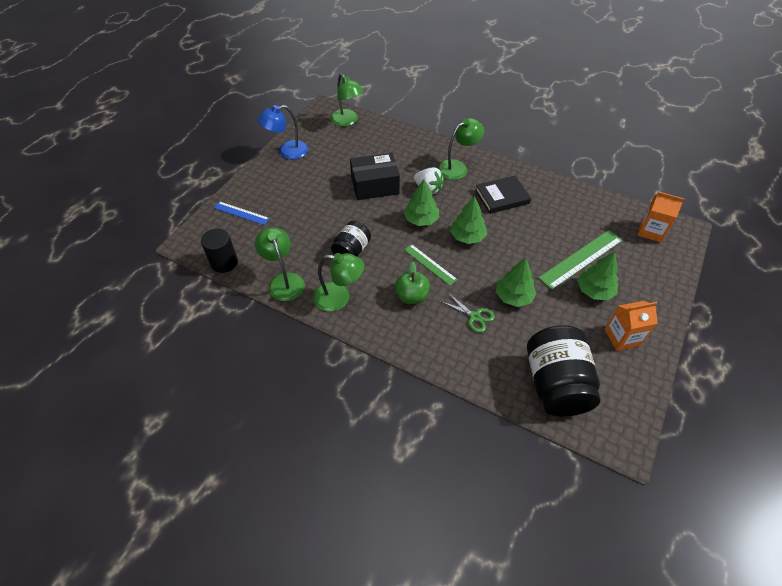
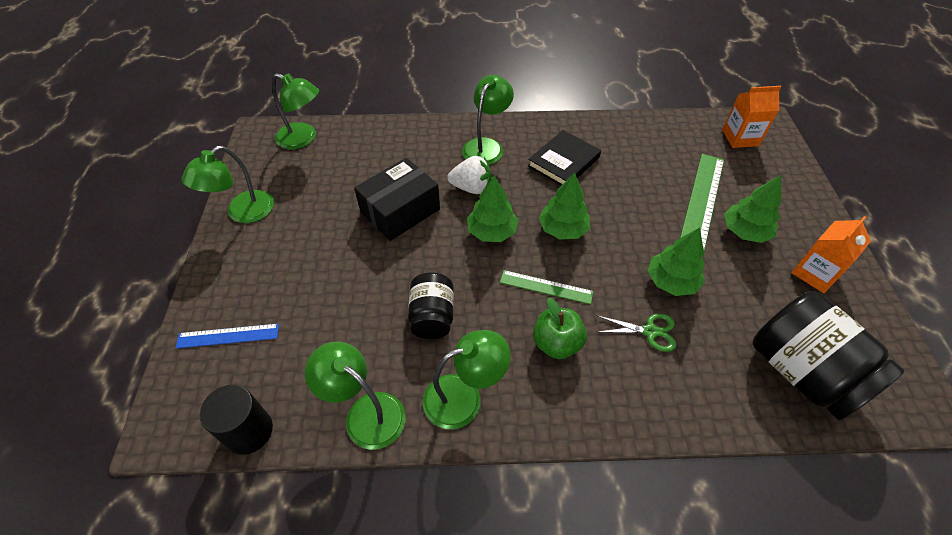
camera: 30 degrees left, 0 degrees up
blue lamp [257,105,308,159] -> green lamp [181,146,274,223]

